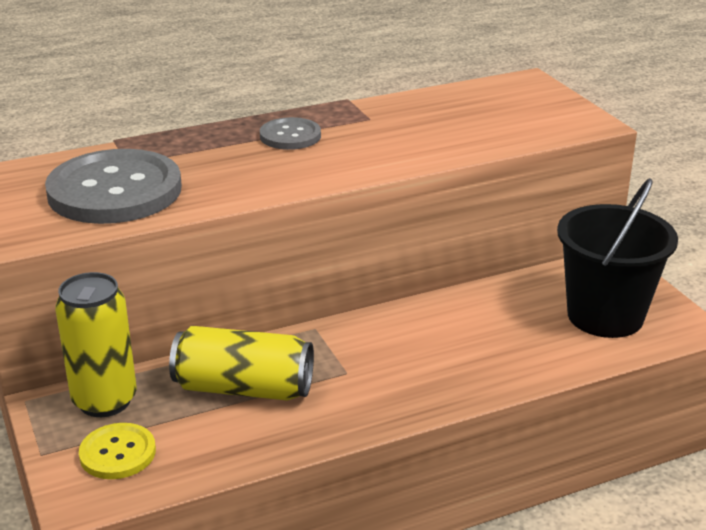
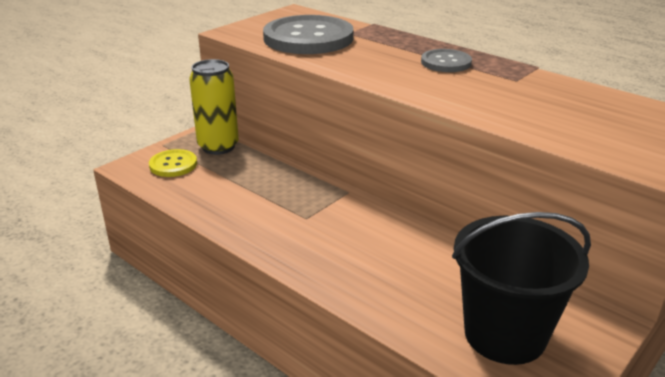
camera: 65 degrees right, 0 degrees up
yellow can [169,326,314,401] -> none

